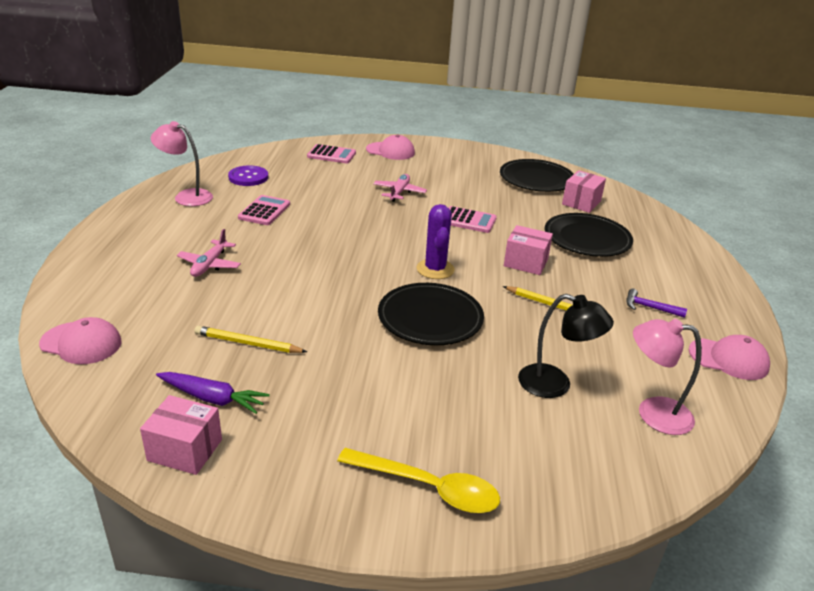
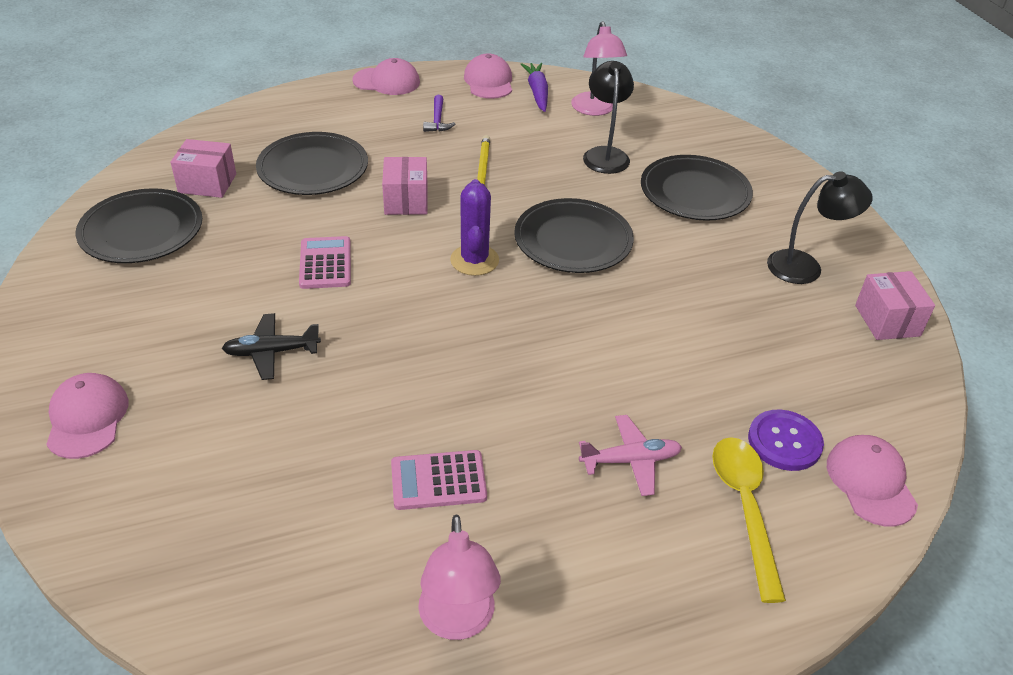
camera: 115 degrees left, 10 degrees up
purple carrot [156,372,270,414] -> purple carrot moved to [520,63,548,112]
yellow pencil [194,326,307,353] -> none
purple button [228,165,268,186] -> purple button moved to [748,410,824,471]
pink calculator [307,144,356,163] -> none
yellow spoon [337,448,500,513] -> yellow spoon moved to [712,437,786,603]
pink plane [373,174,427,202] -> black plane [222,313,321,380]
purple cactus [417,204,455,279] -> purple cactus turned 60 degrees counterclockwise [450,179,499,276]
none -> pink cap [352,58,420,95]
none -> black plate [641,155,753,221]
none -> black lamp [767,171,872,284]

